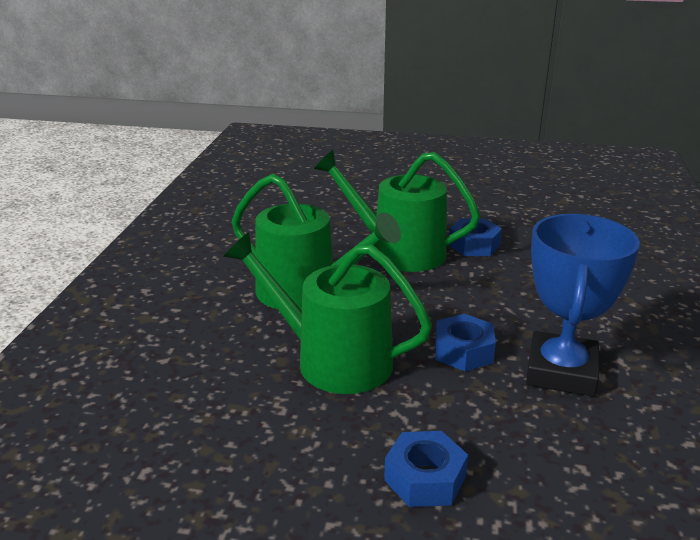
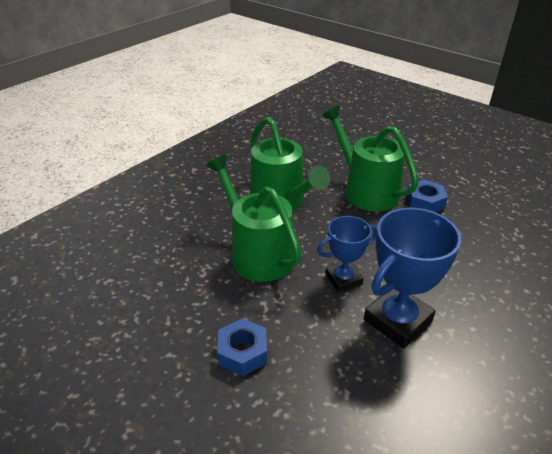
camera: 30 degrees right, 10 degrees up
blue nut [435,314,496,371] -> blue trophy [317,216,377,292]

